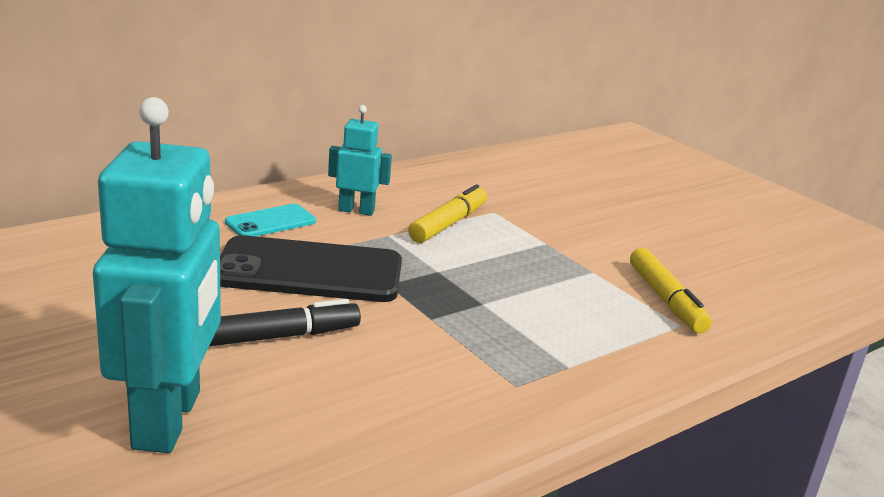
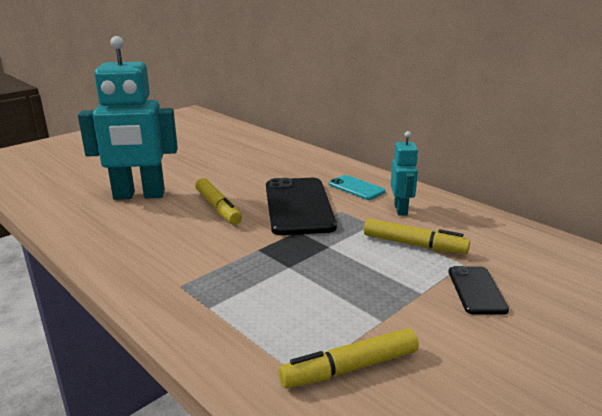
camera: 85 degrees right, 0 degrees up
black marker [209,299,361,346] -> yellow marker [195,178,242,224]
none -> black phone [448,266,509,315]

